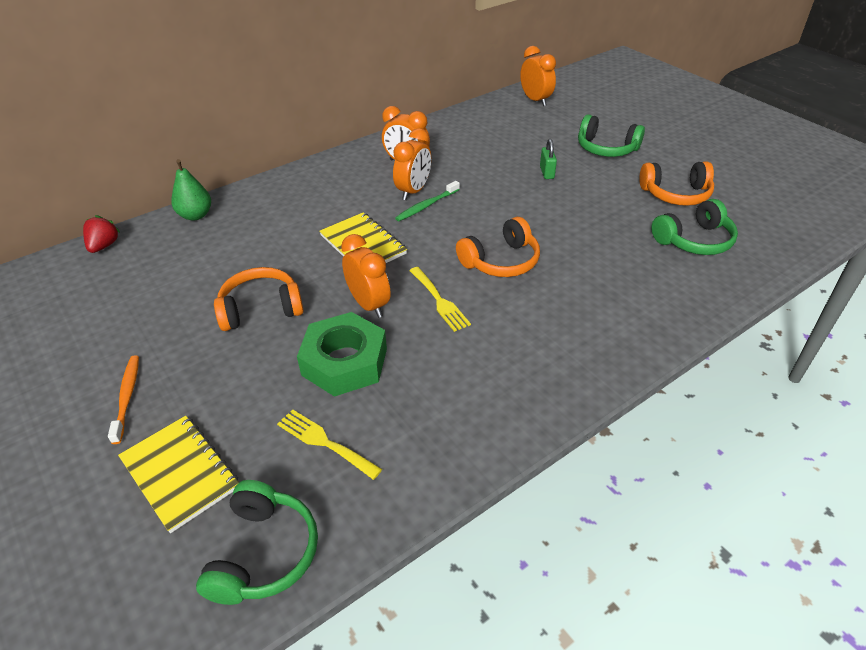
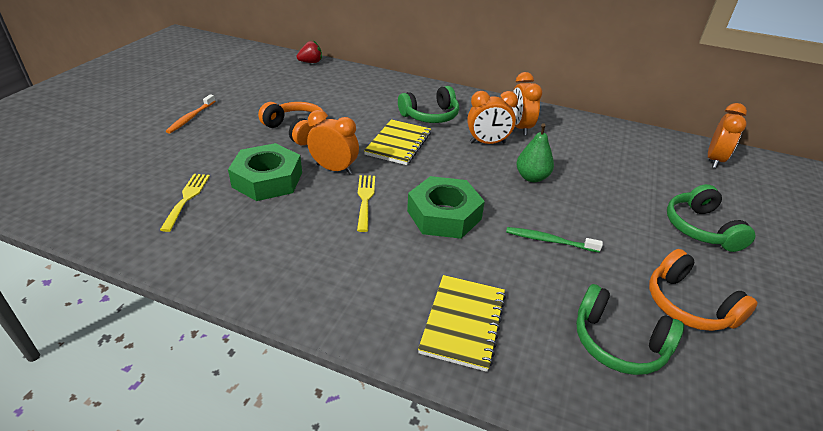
camera: 55 degrees right, 5 degrees down
orange toothbrush [108,355,139,444] -> orange toothbrush turned 150 degrees clockwise [166,94,215,134]
yellow notebook [118,416,239,533] -> yellow notebook moved to [418,275,506,372]
green pear [171,159,211,221] -> green pear moved to [516,123,554,182]
green headphones [196,480,318,605] -> green headphones moved to [398,86,459,123]
orange clock [341,234,391,318] -> orange clock turned 90 degrees counterclockwise [307,110,359,175]
green toothbrush [395,181,460,221] -> green toothbrush moved to [506,227,603,253]
yellow fork [409,267,471,332] -> yellow fork turned 150 degrees clockwise [357,175,375,232]
orange headphones [456,217,540,277] -> green nut [407,176,485,239]
green padlock [540,139,557,179] -> none

